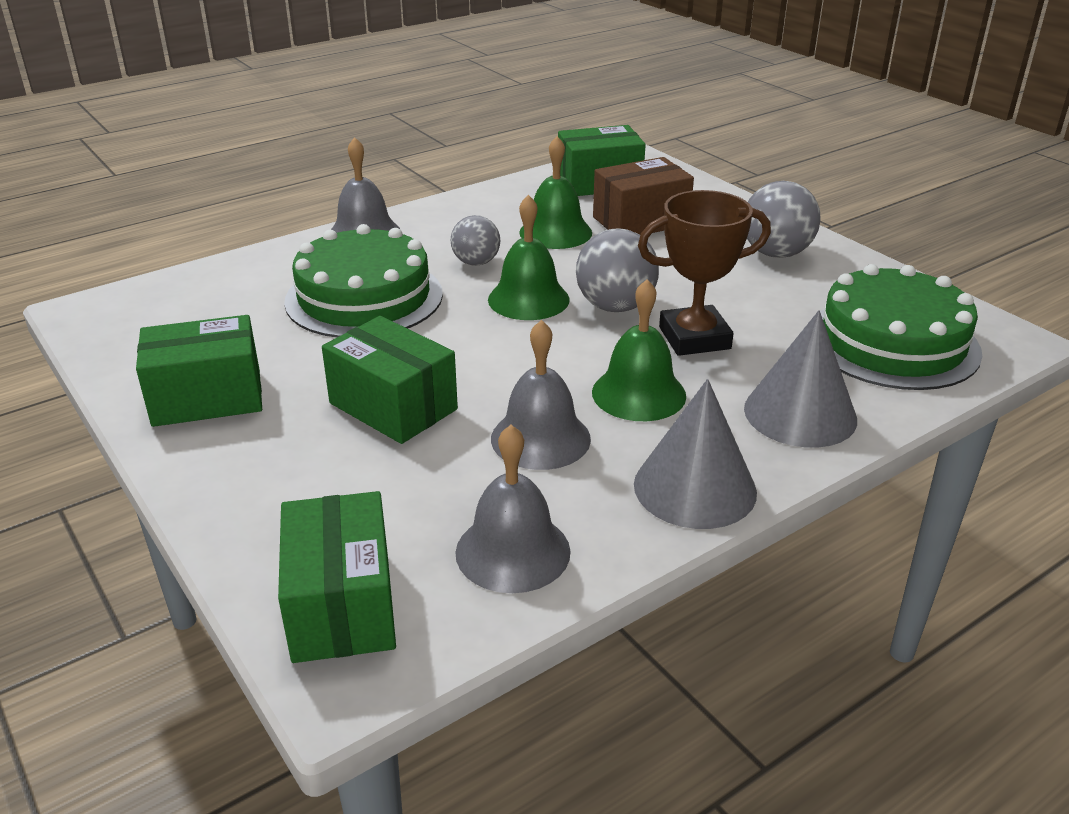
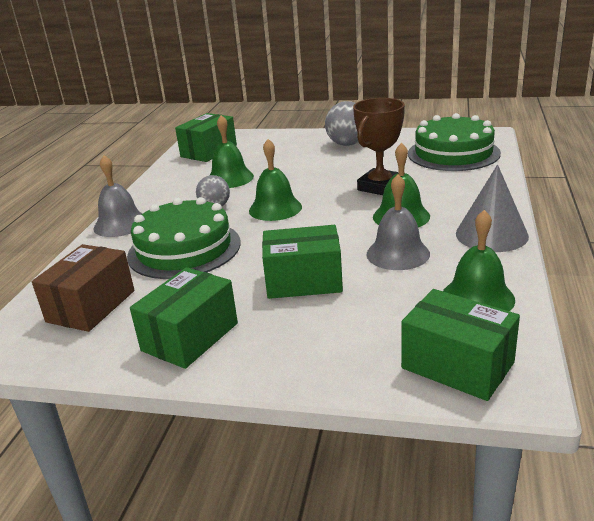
camera: 40 degrees left, 5 degrees down
grey bell [455,425,571,593] -> green bell [443,210,515,311]
grey ball [576,228,659,312] -> none
brown box [593,157,694,235] -> brown box moved to [32,244,135,332]
grey cone [744,310,857,448] -> none

